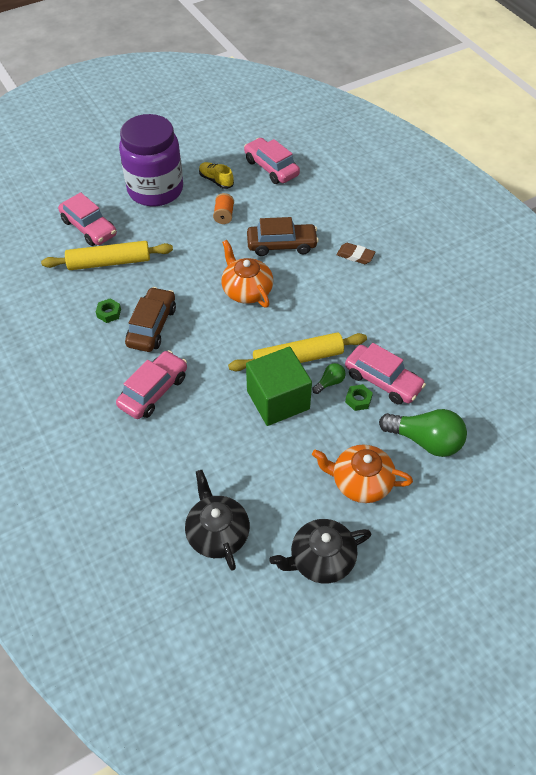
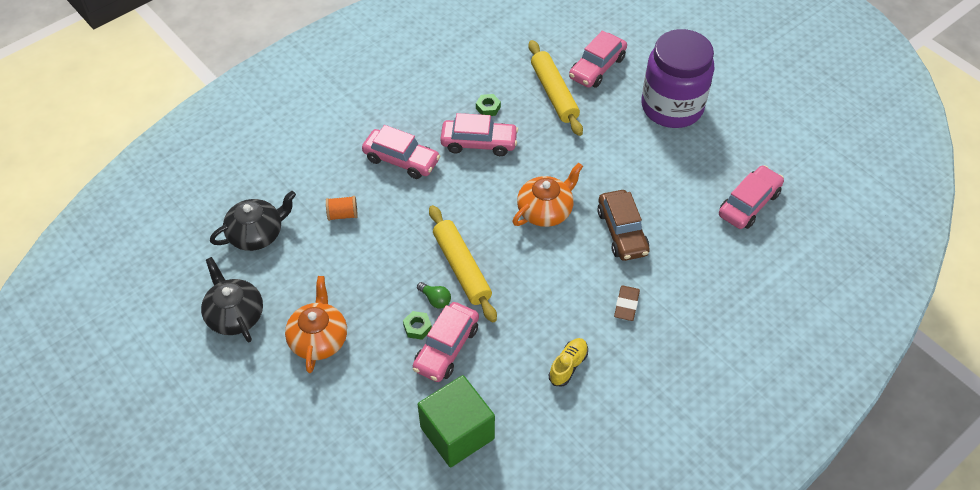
camera: 80 degrees right, 0 degrees up
brown car [125,287,176,352] -> pink car [440,113,518,156]
yellow shoe [199,162,234,189] -> yellow shoe moved to [549,338,588,387]
orange spool [213,193,234,224] -> orange spool moved to [326,196,358,221]
green cube [246,347,312,426] -> green cube moved to [418,375,495,467]
green light bulb [379,409,467,457] -> none

